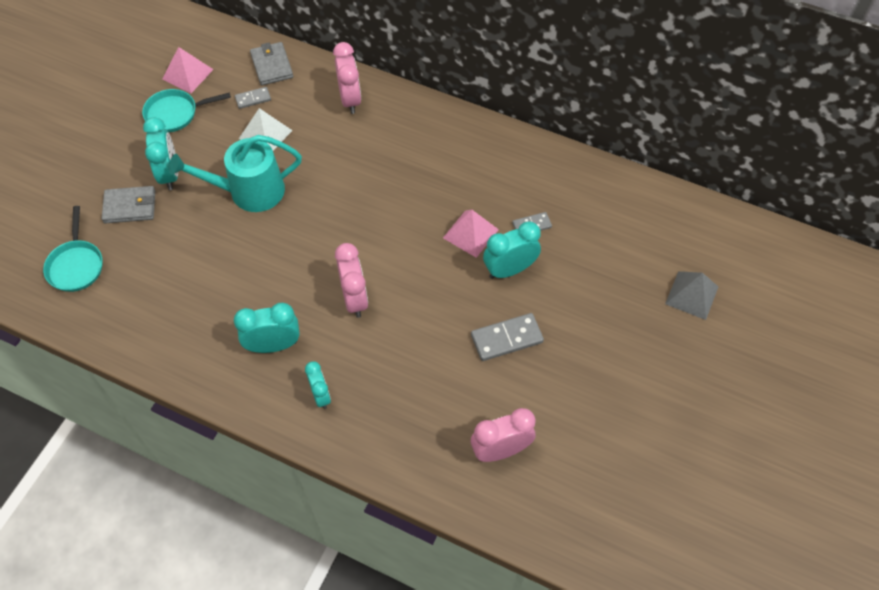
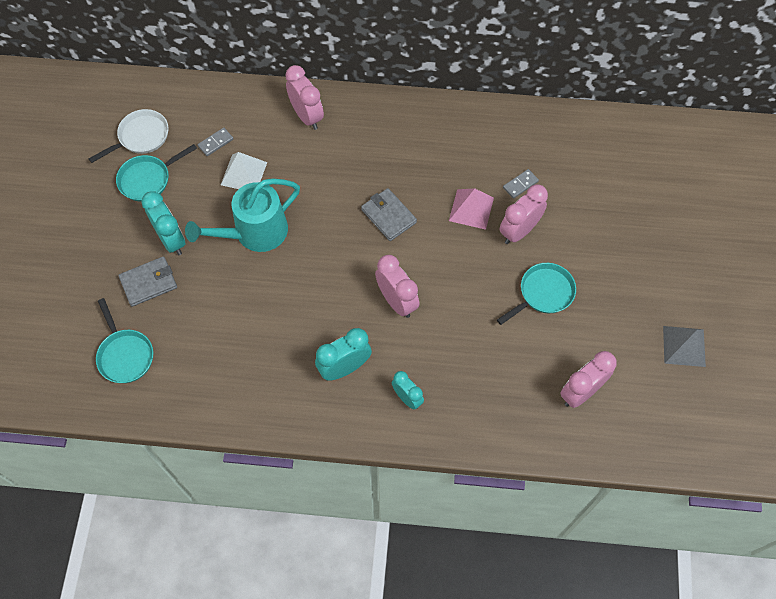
camera: 20 degrees left, 5 degrees up
pink pyramid [162,47,214,93] -> white pan [89,109,169,163]
grey wallet [250,42,293,86] -> grey wallet moved to [361,188,417,241]
grey domino [471,313,544,361] -> turquoise pan [497,263,576,325]
turquoise clock [483,221,541,279] -> pink clock [500,184,548,244]
grey pyramid [665,271,718,320] -> grey pyramid moved to [663,326,706,367]

